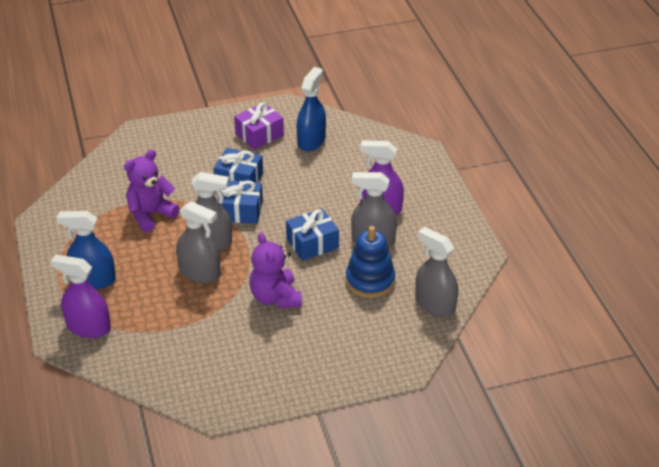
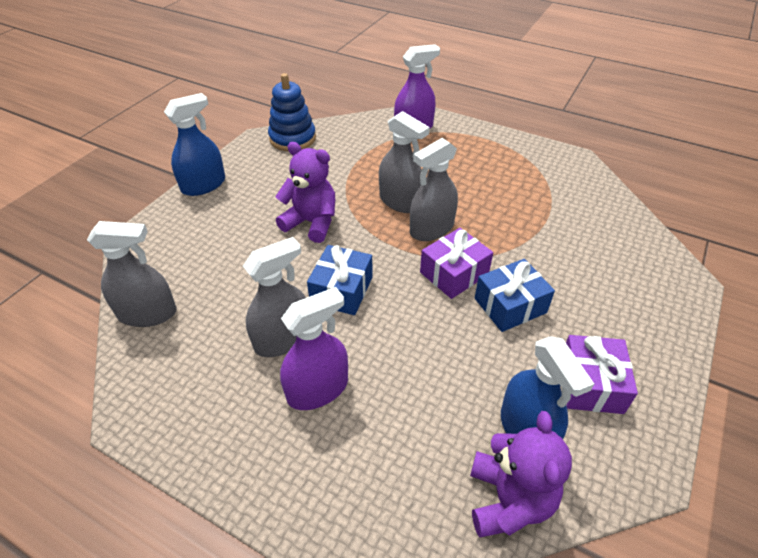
camera: 135 degrees right, 5 degrees up
blue spray bottle [57,211,116,289] -> blue spray bottle moved to [164,93,225,196]
purple teddy bear [124,150,180,232] -> purple teddy bear moved to [470,411,572,537]
grey spray bottle [176,201,220,283] -> grey spray bottle turned 120 degrees counterclockwise [379,111,430,213]
blue gift [217,181,263,224] -> purple gift [420,228,493,299]
blue stacking toy [346,226,395,298] -> blue stacking toy moved to [268,73,316,151]

